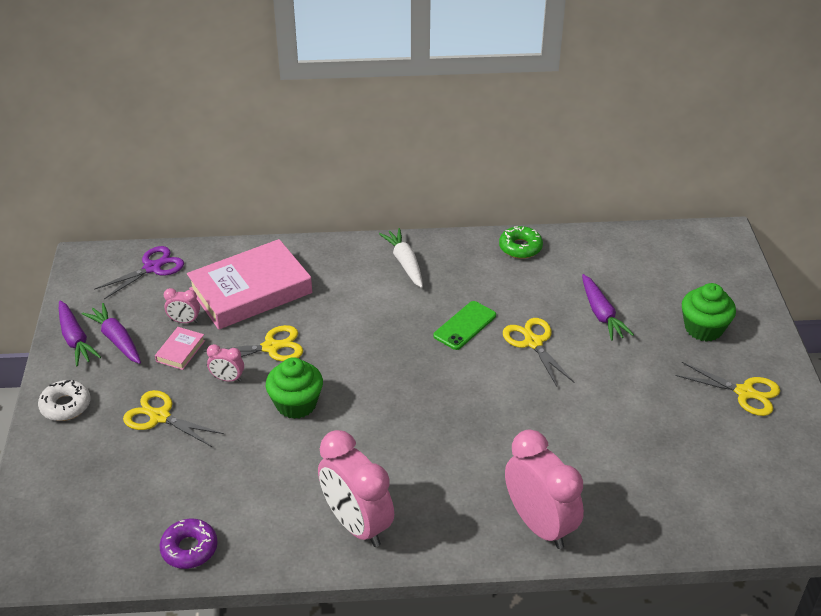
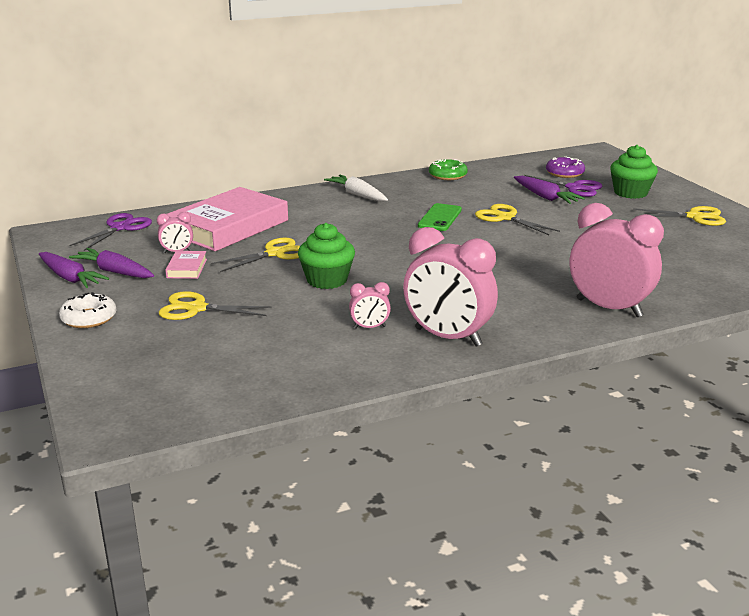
camera: 20 degrees left, 15 degrees down
purple donut [160,519,218,569] -> purple donut moved to [546,156,585,178]
pink clock [207,344,244,382] -> pink clock moved to [349,282,391,329]
none -> purple scissors [524,175,602,197]

